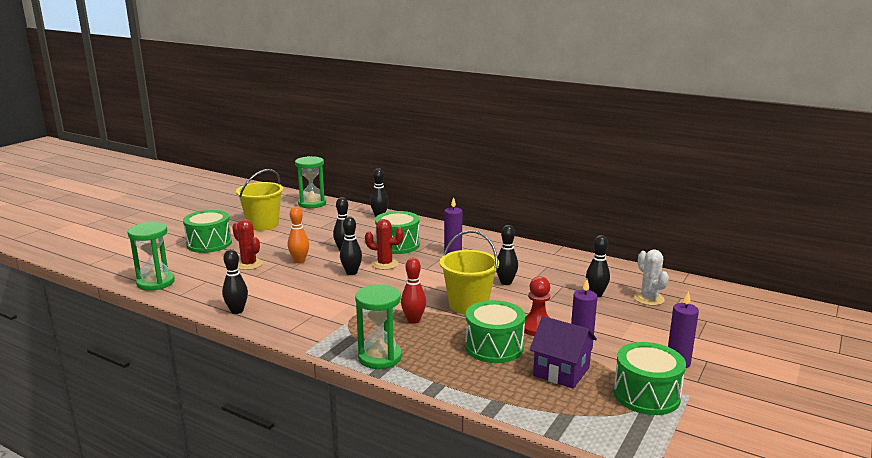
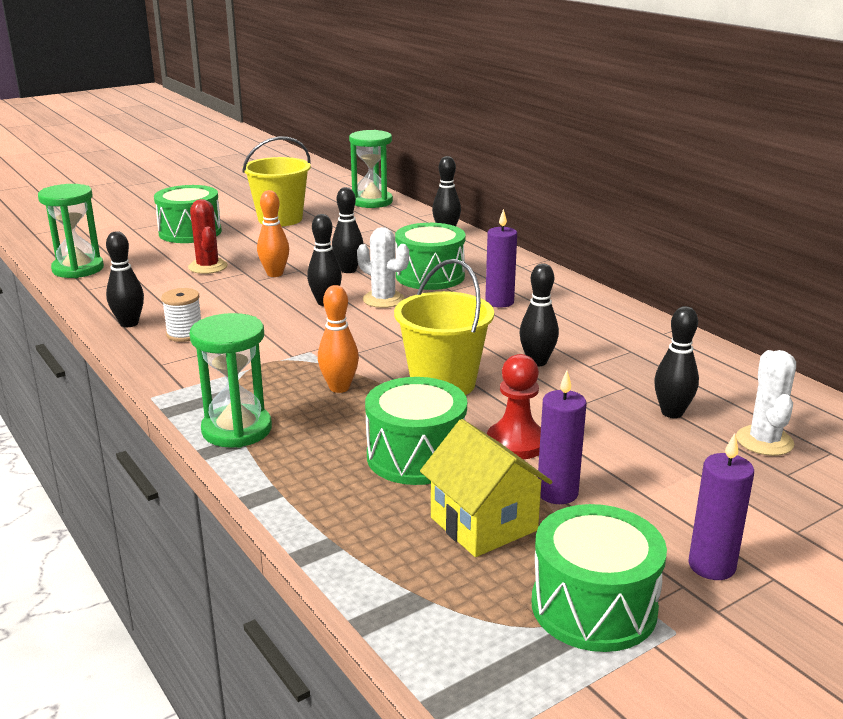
camera: 25 degrees right, 5 degrees up
red cactus [365,219,404,270] -> white cactus [357,227,409,308]
red bowling pin [401,258,426,324] -> orange bowling pin [318,285,359,393]
purple house [530,316,597,389] -> yellow house [420,419,552,557]
none -> white spool [161,288,201,342]

